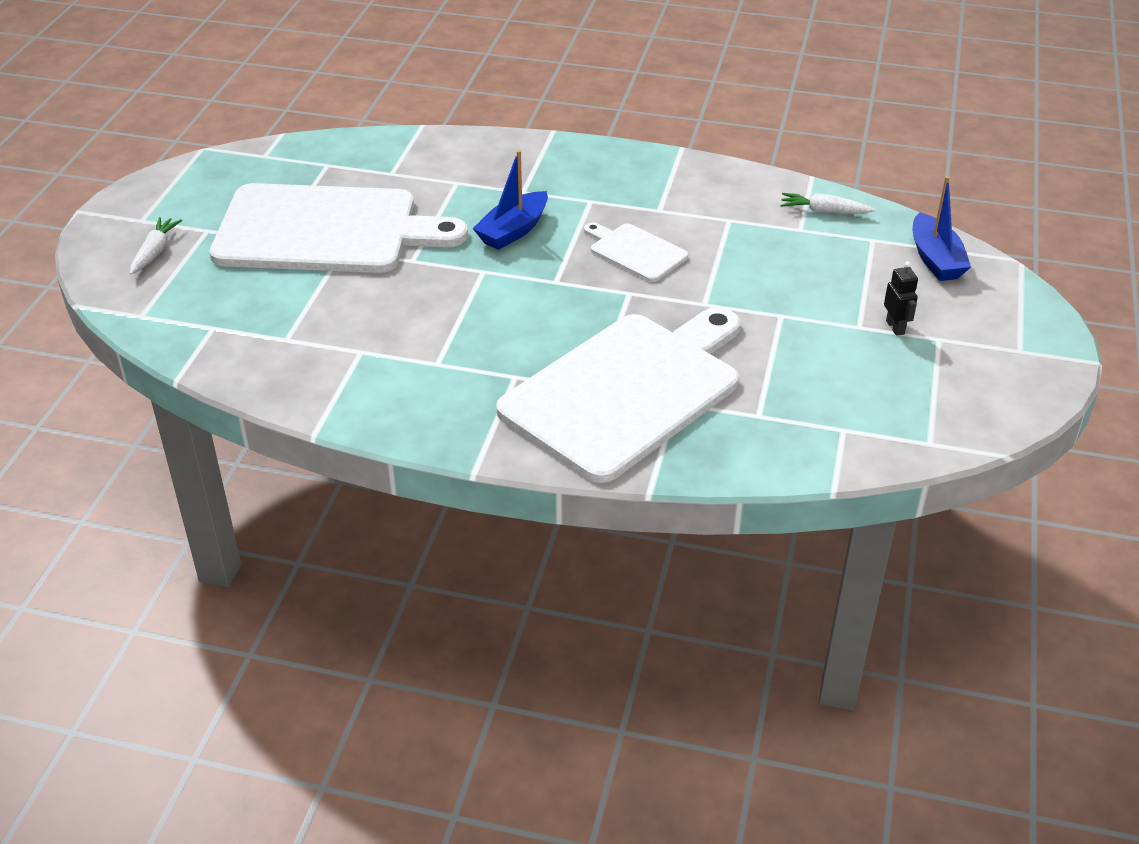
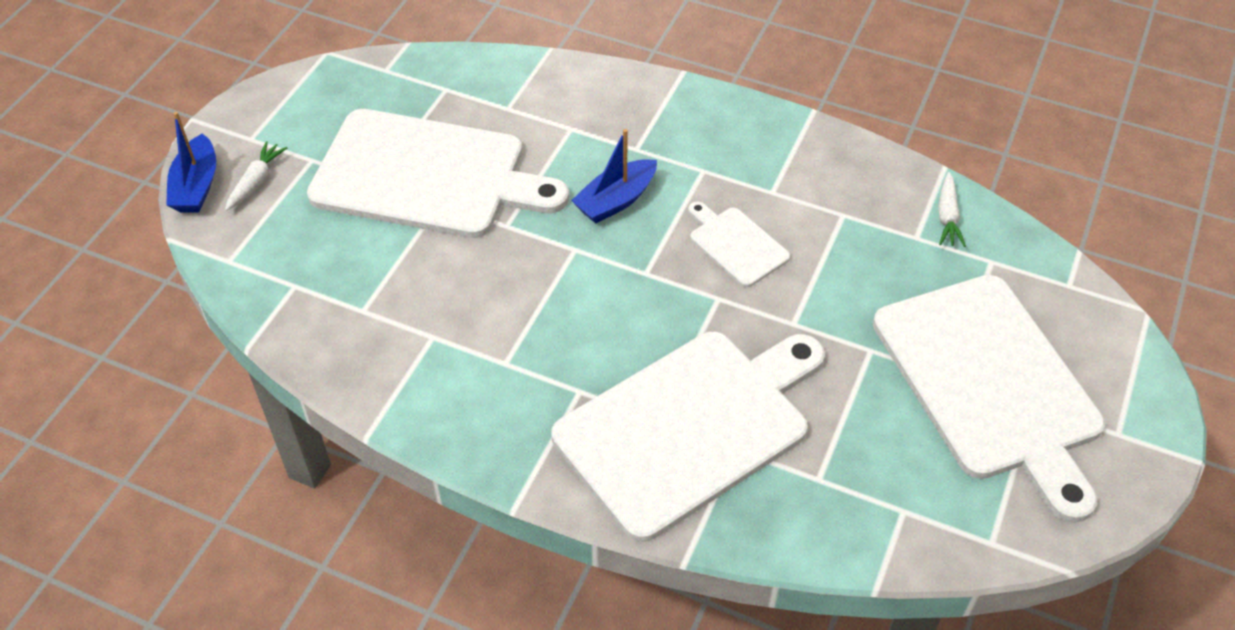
camera: 10 degrees right, 10 degrees up
white carrot [780,193,875,214] -> white carrot turned 105 degrees counterclockwise [938,172,966,247]
black robot [884,262,918,336] -> white cutting board [873,275,1105,523]
blue boat [913,176,971,281] -> blue boat moved to [166,112,216,213]

